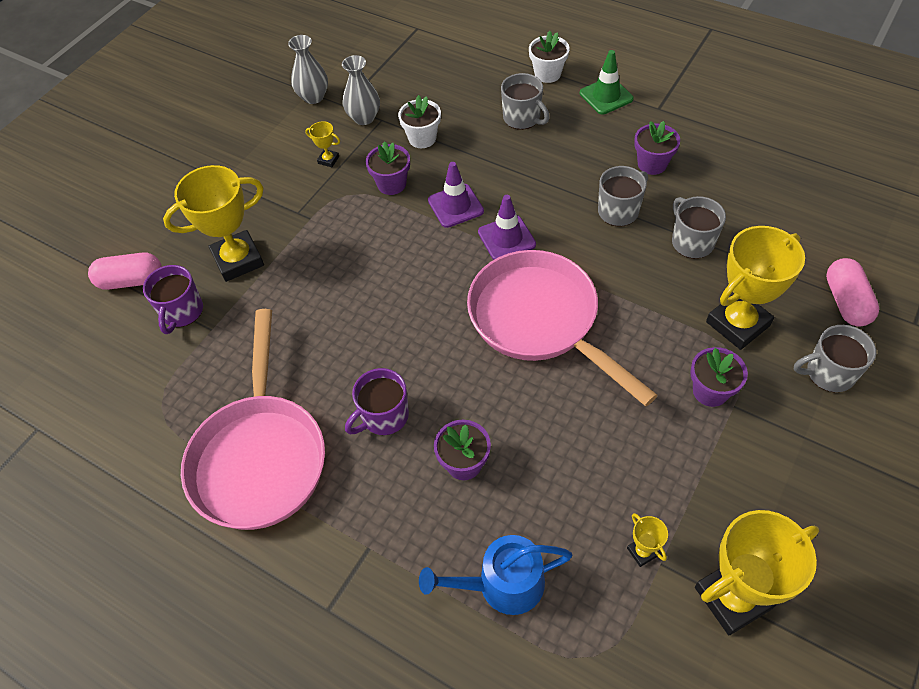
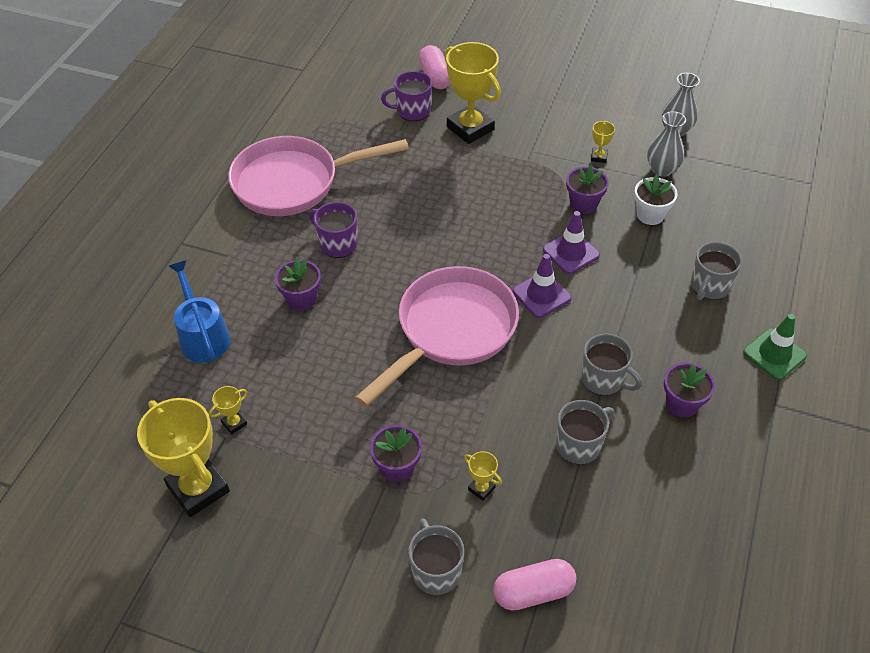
camera: 75 degrees right, 5 degrees down
white flower pot [529,31,570,83] -> none
yellow trophy [706,226,805,350] -> yellow trophy [464,451,502,501], size x0.43

